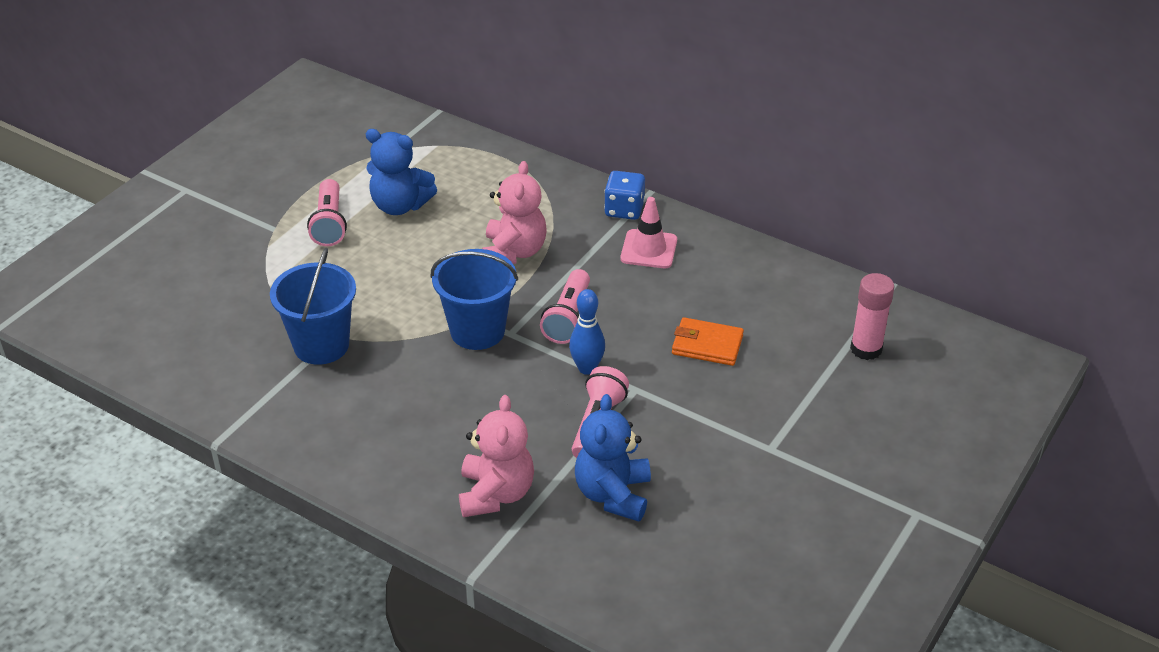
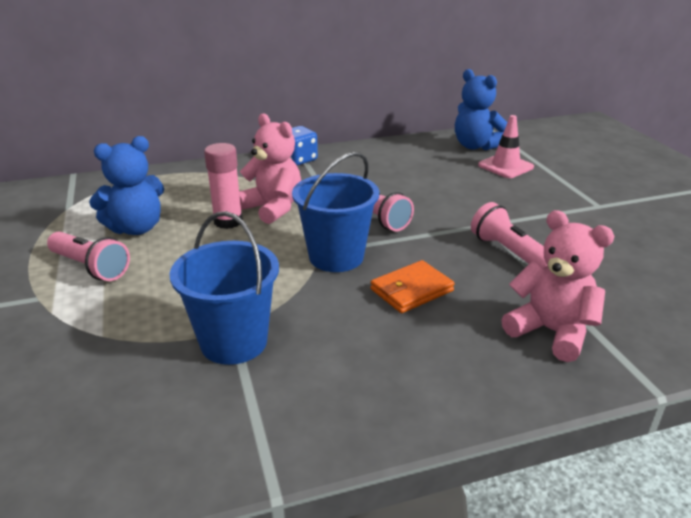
camera: 50 degrees left, 10 degrees down
blue bowling pin [569,289,605,375] -> none
blue teddy bear [575,394,651,521] -> blue teddy bear moved to [455,69,508,150]
pink traffic cone [620,197,677,268] -> pink traffic cone moved to [478,115,534,178]
orange wallet [672,317,744,366] -> orange wallet moved to [370,260,455,313]
pink glue stick [850,273,894,360] -> pink glue stick moved to [204,143,243,229]

